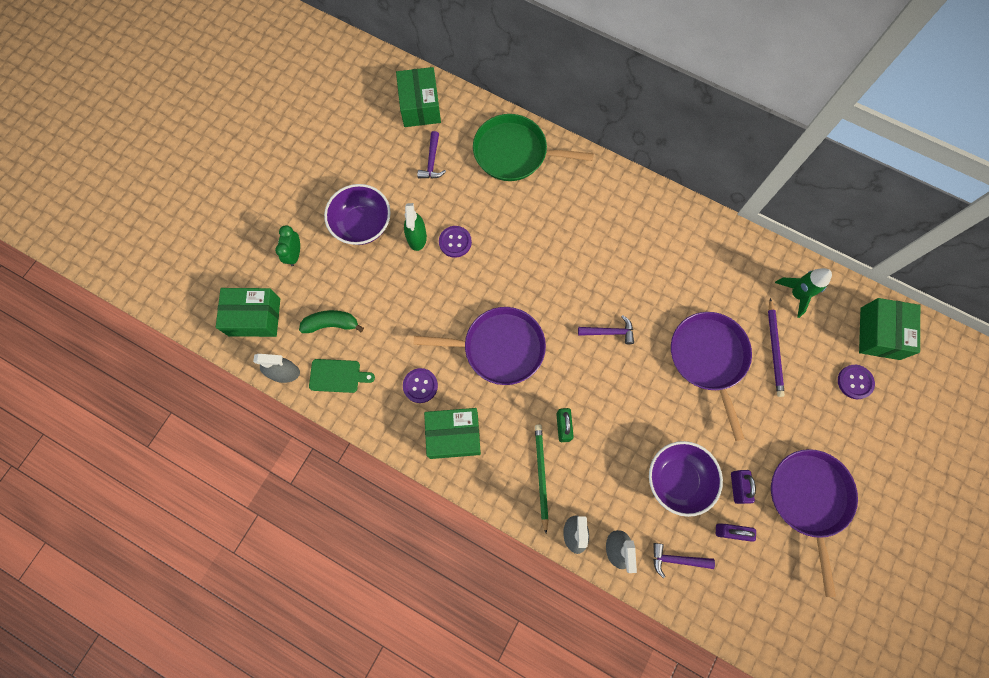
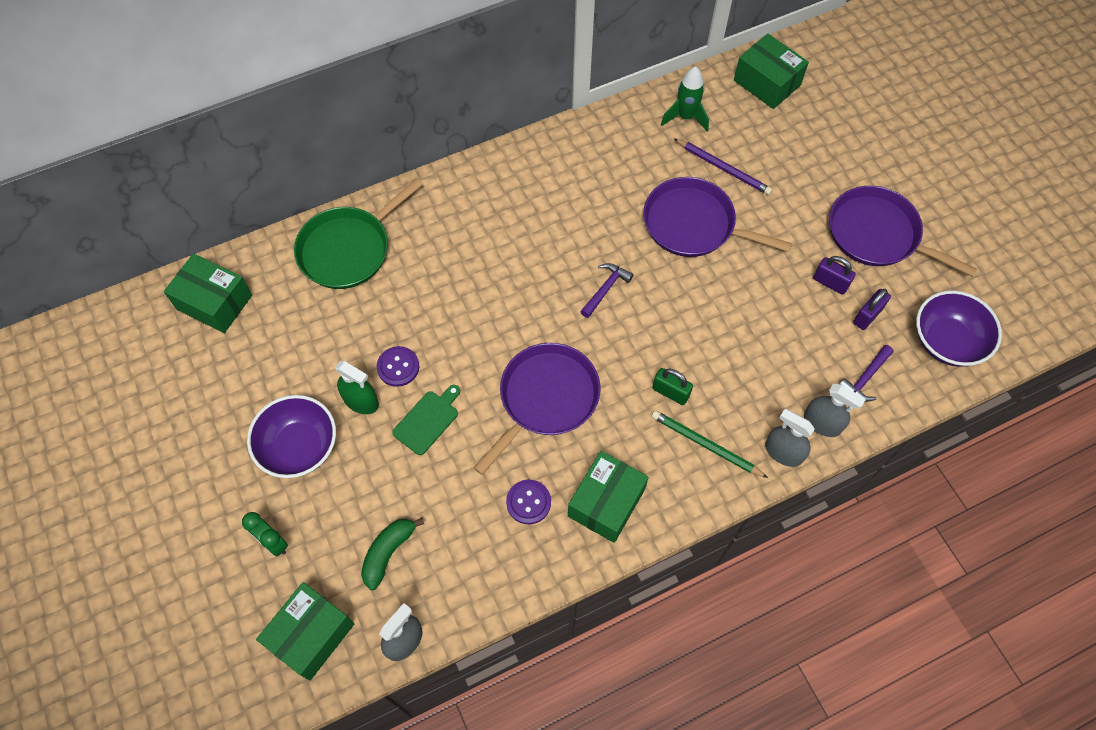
camera: 55 degrees left, 10 degrees down
green cutting board [309,359,375,393] -> green cutting board moved to [392,385,460,455]
purple hammer [417,131,446,179] -> none
purple bowl [649,441,723,517] -> purple bowl moved to [916,291,1002,367]
purple button [838,365,875,399] -> none

